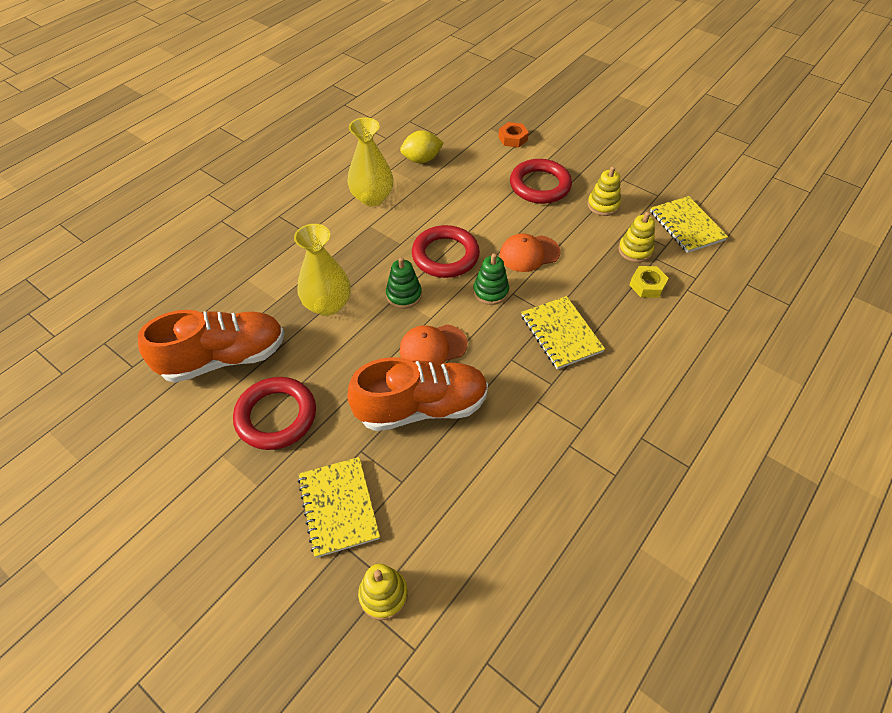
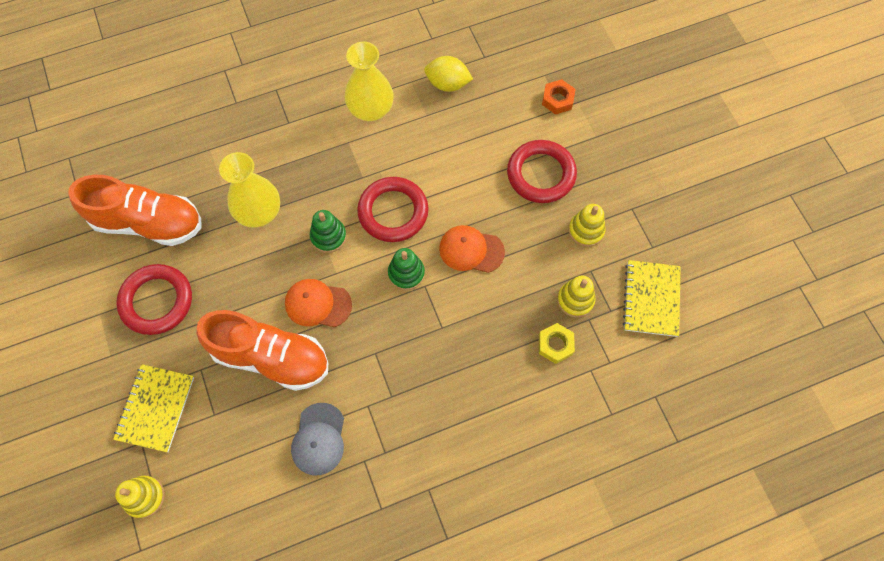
camera: 30 degrees right, 15 degrees up
yellow notebook [521,296,605,369] -> none
none -> grey cap [291,403,344,475]

